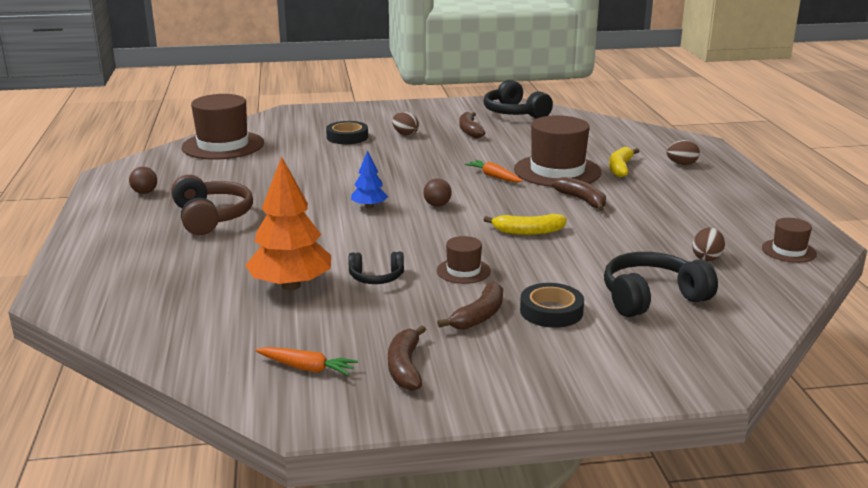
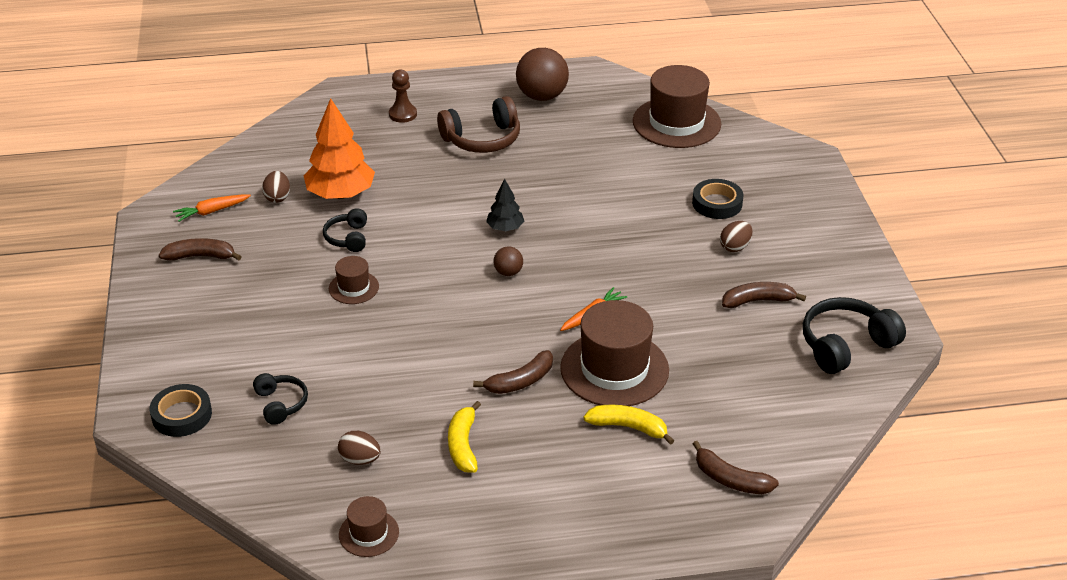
camera: 90 degrees right, 15 degrees up
brown ball [129,167,157,194] -> brown ball [516,48,569,101], size x2.06
orange carrot [255,347,358,376] -> orange carrot turned 45 degrees clockwise [173,194,251,222]
blue tree [351,150,388,209] -> black tree [486,179,524,231]
brown banana [437,282,503,330] -> brown banana moved to [693,441,779,494]
yellow banana [484,214,567,235] -> yellow banana moved to [448,401,481,473]
black tape [520,283,584,328] -> black tape moved to [150,384,212,437]
black headphones [604,252,718,317] -> black headphones [253,373,308,425], size x0.58
brown egg [666,140,700,165] -> brown egg moved to [262,171,290,203]
none -> brown pawn [389,70,417,123]

